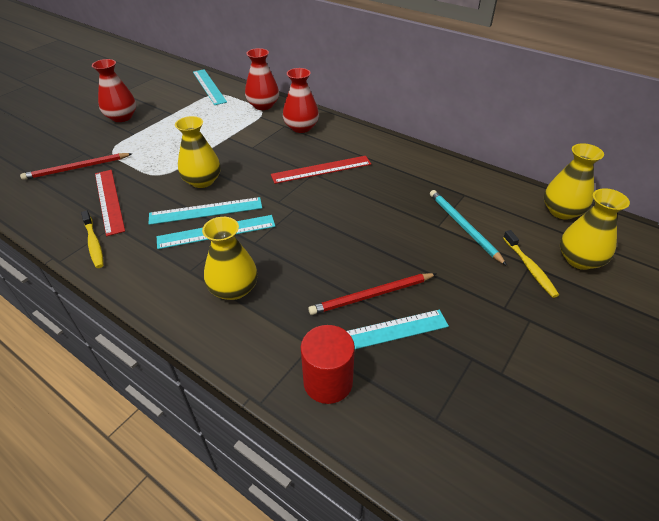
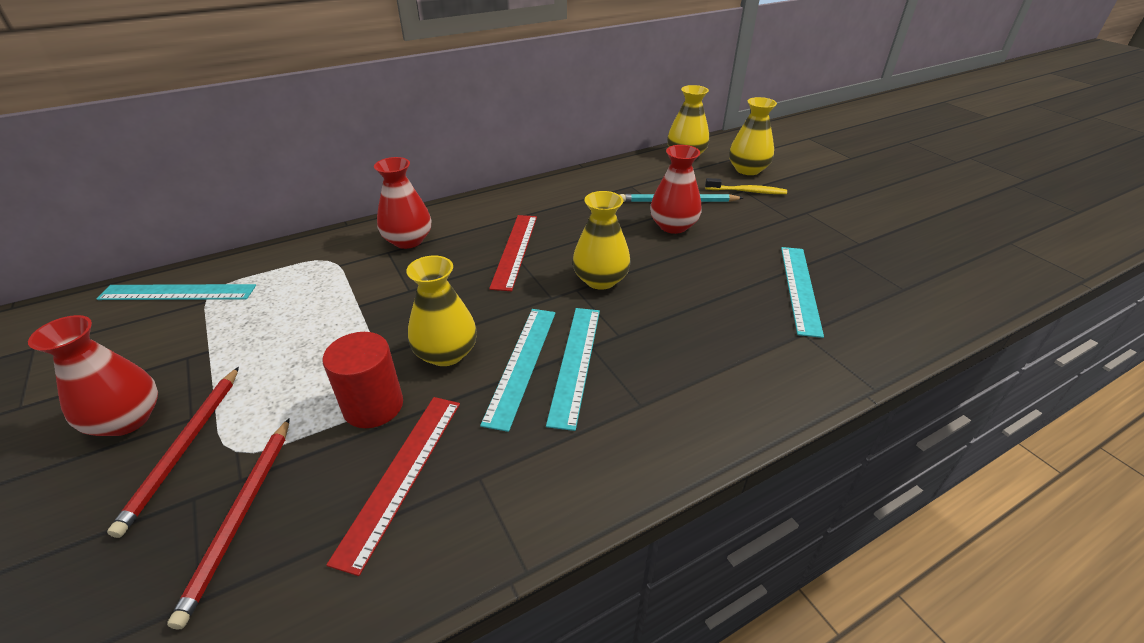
camera: 65 degrees left, 5 degrees down
yellow toothbrush [81,210,104,268] -> none
red ruler [95,170,125,236] -> red ruler turned 75 degrees counterclockwise [326,397,460,576]
yellow vase [202,217,258,300] -> yellow vase moved to [573,191,631,290]
red vase [245,48,279,110] -> red vase moved to [650,145,702,234]
red cylinder [301,325,355,404] -> red cylinder moved to [323,332,403,428]
red pencil [308,273,437,315] -> red pencil moved to [107,367,239,538]

